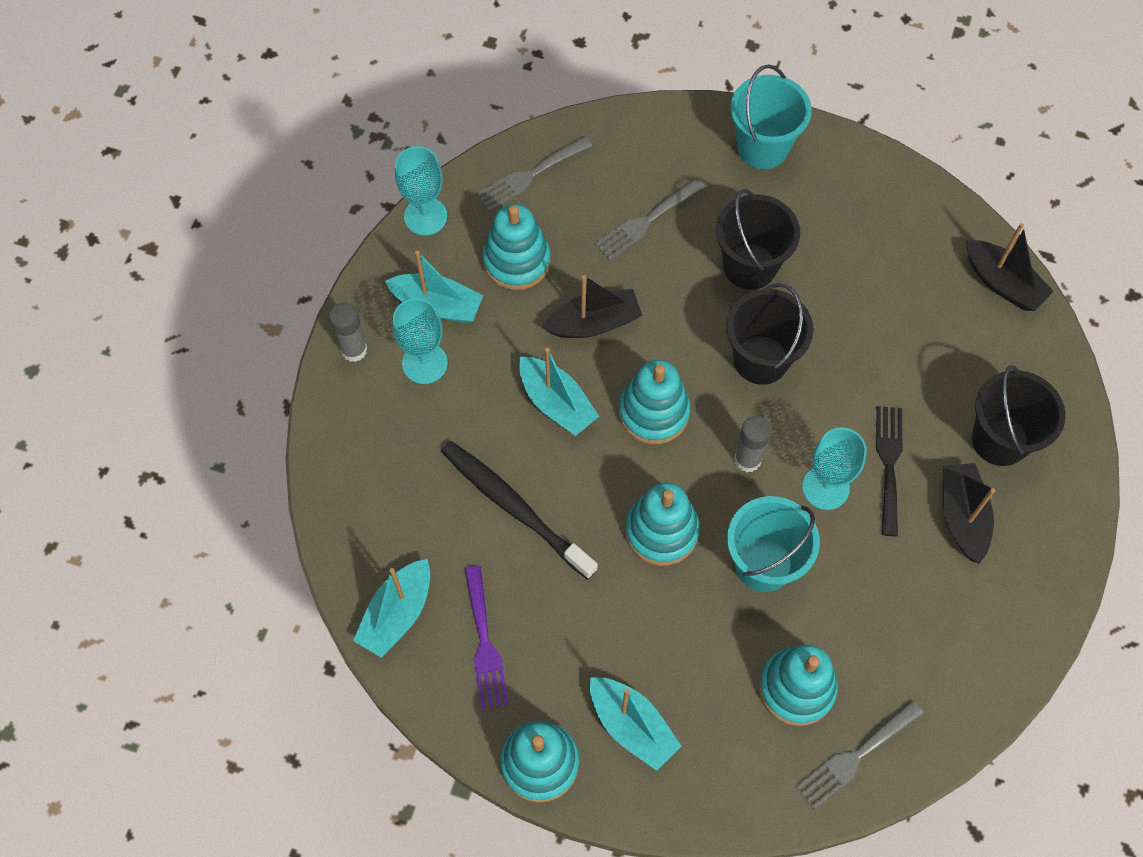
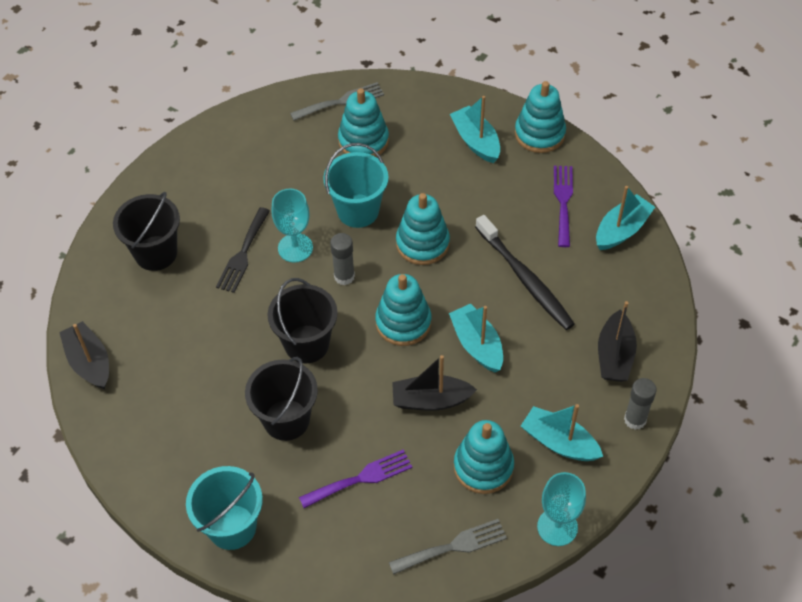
camera: 165 degrees left, 10 degrees down
turquoise goblet [393,298,448,384] -> none
grey fork [594,178,705,261] -> purple fork [299,450,412,508]
black boat [943,463,995,564] -> black boat moved to [598,301,637,382]

